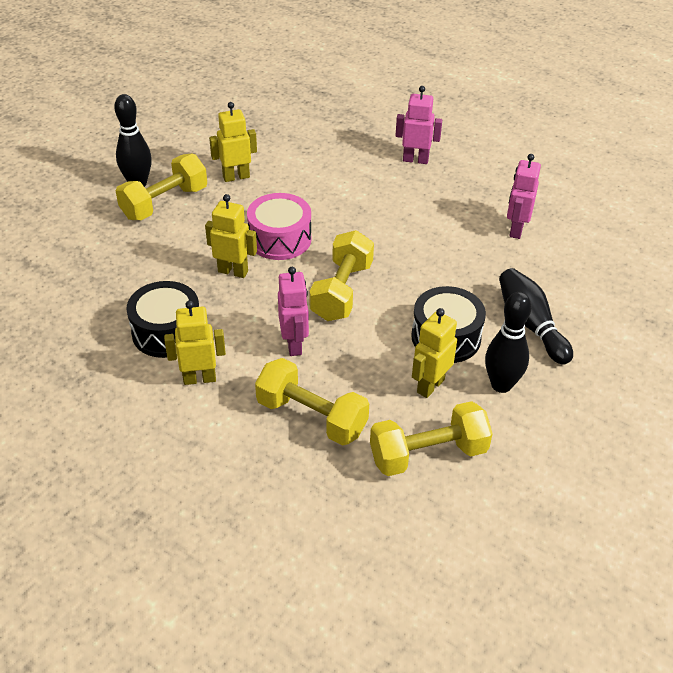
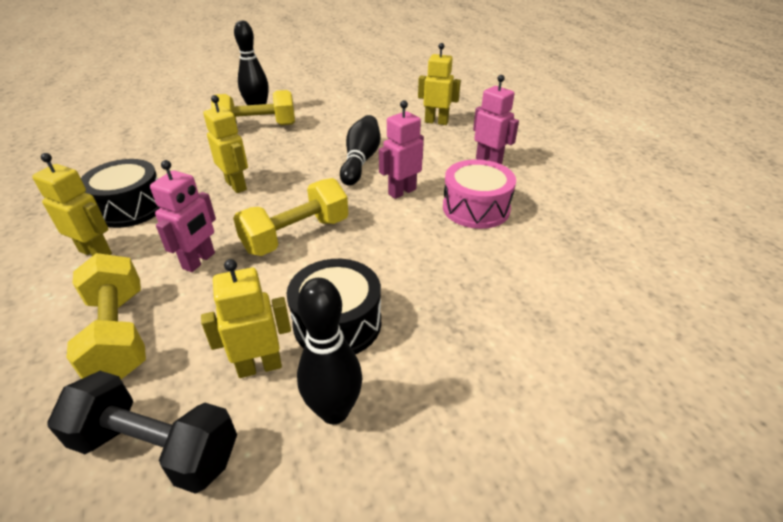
camera: 35 degrees right, 5 degrees down
yellow robot [209,102,257,182] -> yellow robot moved to [418,43,461,125]
pink drum [247,193,311,260] -> pink drum moved to [443,159,516,229]
yellow dumbbell [370,401,493,476] -> black dumbbell [48,371,237,494]
black bowling pin [499,268,573,365] -> black bowling pin moved to [340,115,381,186]
pink robot [507,154,541,239] -> pink robot moved to [379,100,424,199]

